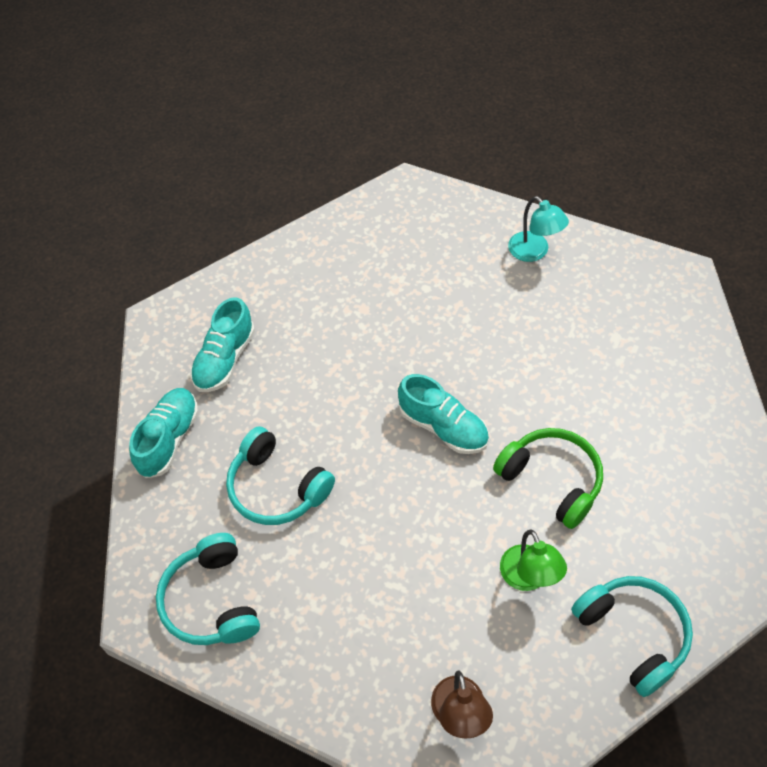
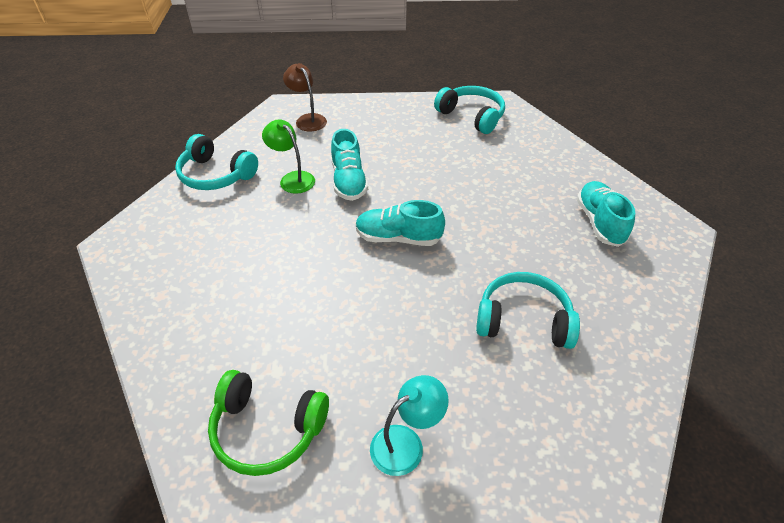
camera: 150 degrees right, 10 degrees down
turquoise shoe [129,388,199,478] -> turquoise shoe moved to [331,129,368,201]
turquoise headphones [226,426,335,525] -> turquoise headphones moved to [476,272,580,349]
green headphones [493,428,603,529] -> green headphones moved to [208,370,329,476]
turquoise lamp [508,196,569,262] -> turquoise lamp turned 120 degrees clockwise [370,375,449,476]

